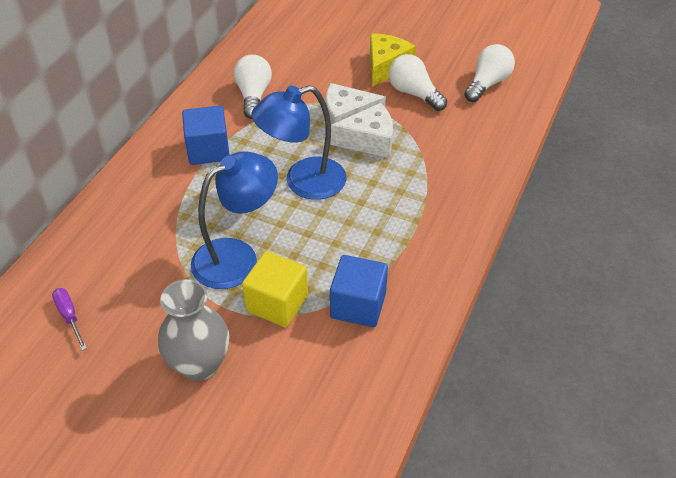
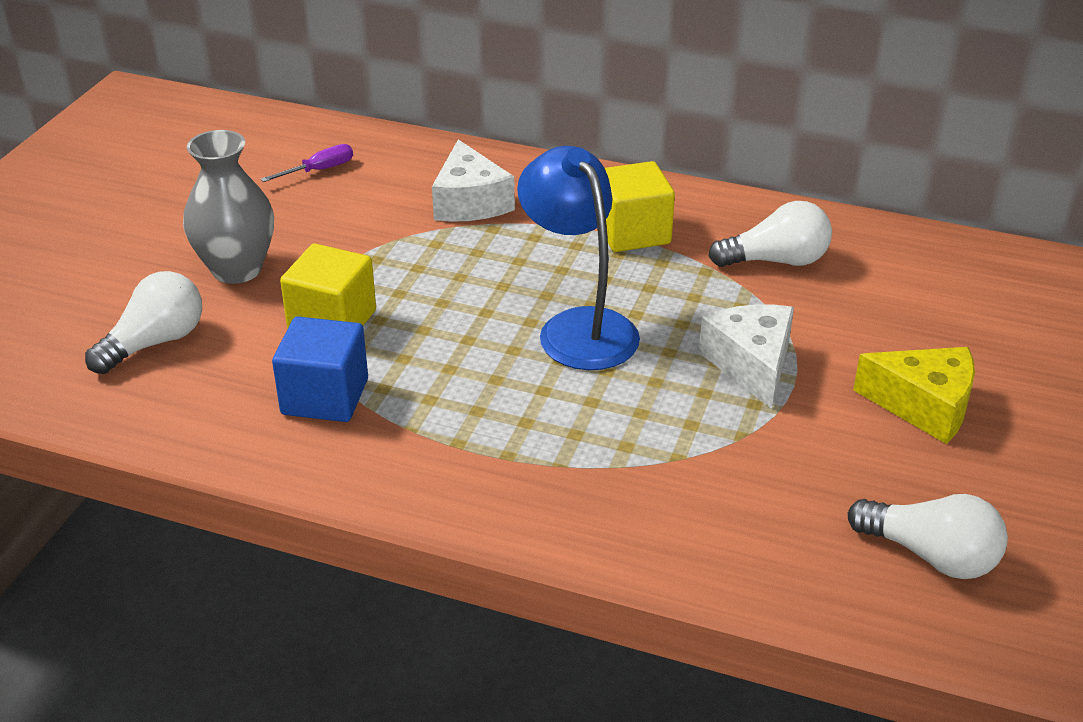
camera: 85 degrees right, 10 degrees down
blue cube [182,106,230,165] -> yellow cube [605,161,675,252]
blue lamp [191,151,278,289] -> none
white cheese [331,103,393,158] -> white cheese moved to [432,139,515,222]
white light bulb [388,54,447,111] -> white light bulb moved to [85,271,202,374]

